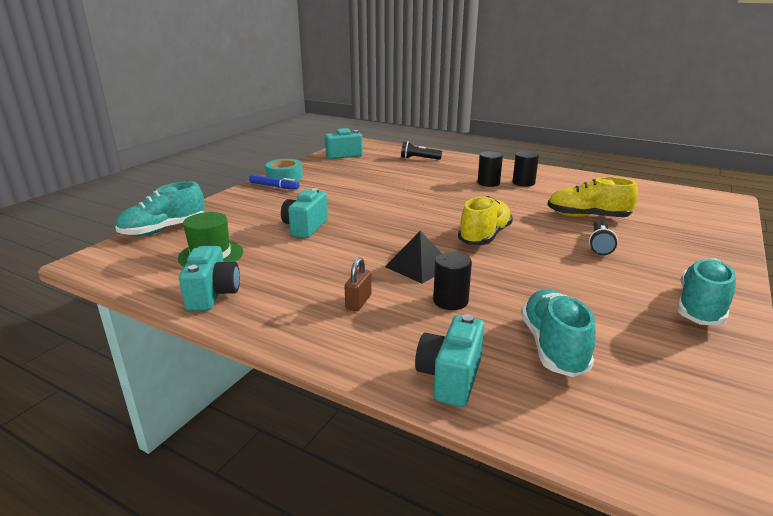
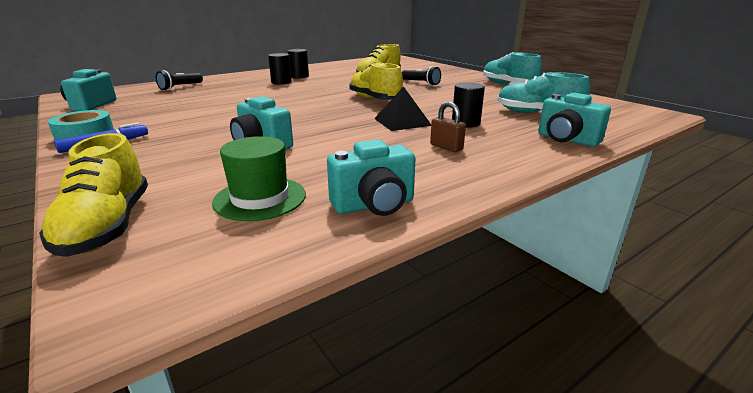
camera: 65 degrees left, 0 degrees up
turquoise shoe [115,181,205,236] -> yellow shoe [39,133,148,257]
turquoise camera [179,246,240,311] -> turquoise camera turned 135 degrees clockwise [327,139,416,216]

